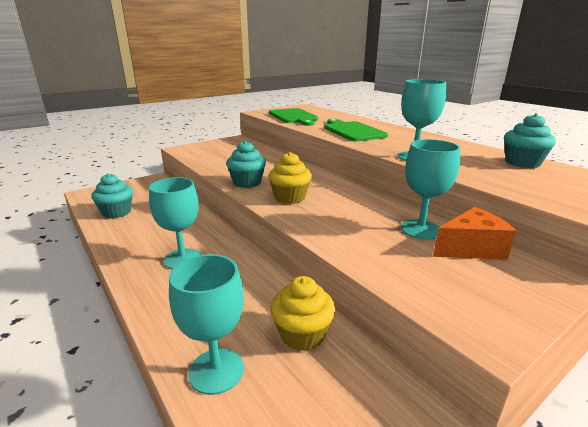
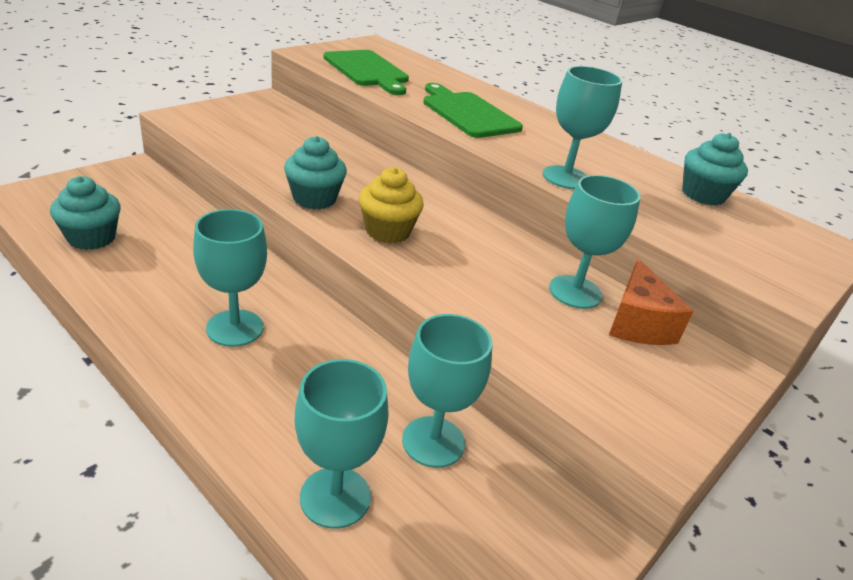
camera: 15 degrees left, 10 degrees up
yellow cupcake [270,276,335,351] -> turquoise goblet [402,314,492,468]
orange cheese [433,207,516,260] -> orange cheese turned 120 degrees clockwise [609,258,693,345]

